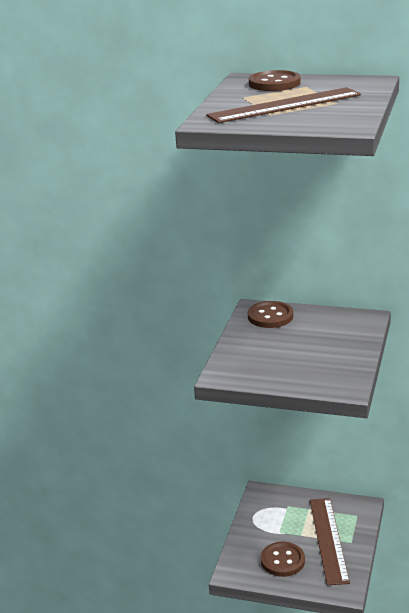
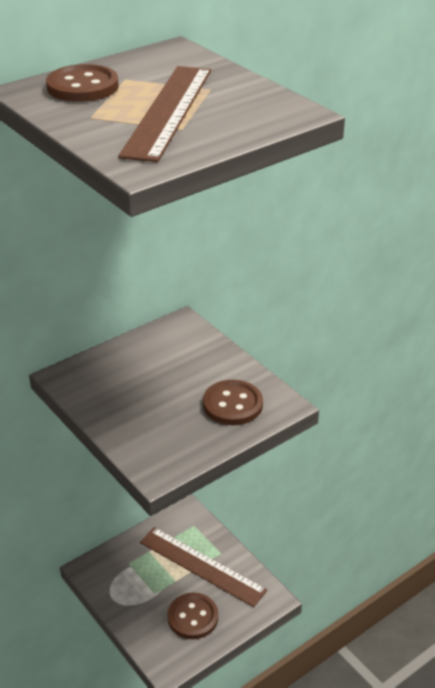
camera: 55 degrees left, 10 degrees up
brown button [248,301,293,328] -> brown button moved to [203,380,263,425]

